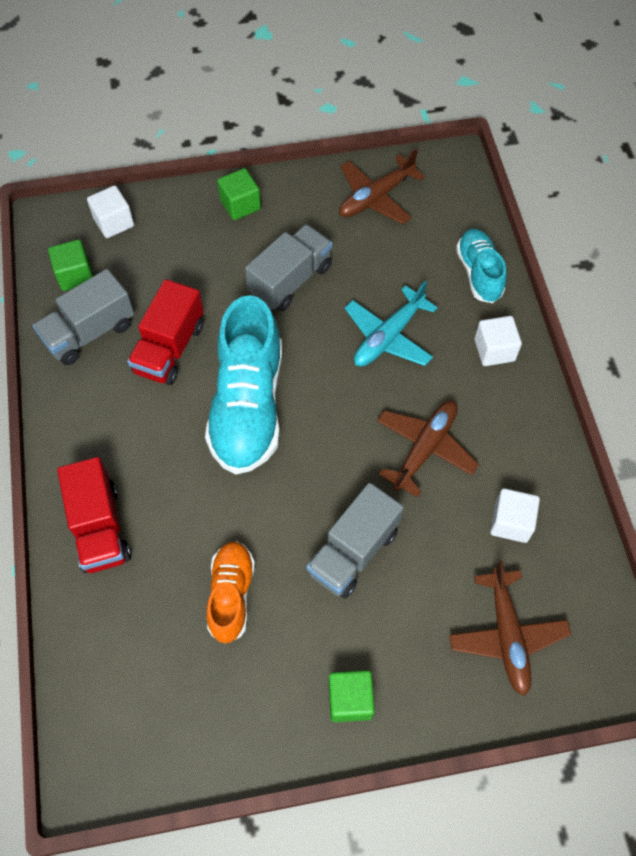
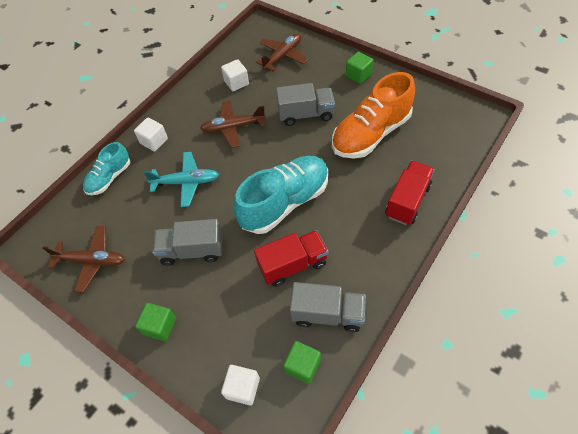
camera: 130 degrees left, 5 degrees down
orange shoe [206,541,255,644] -> orange shoe [332,72,415,158], size x1.79

